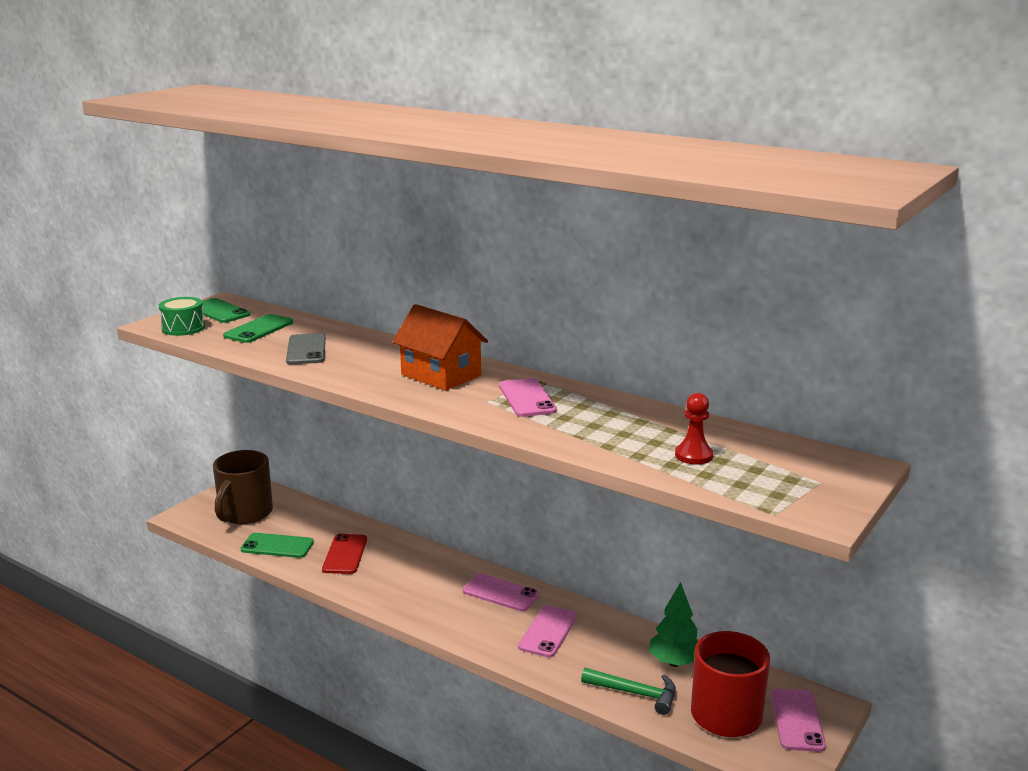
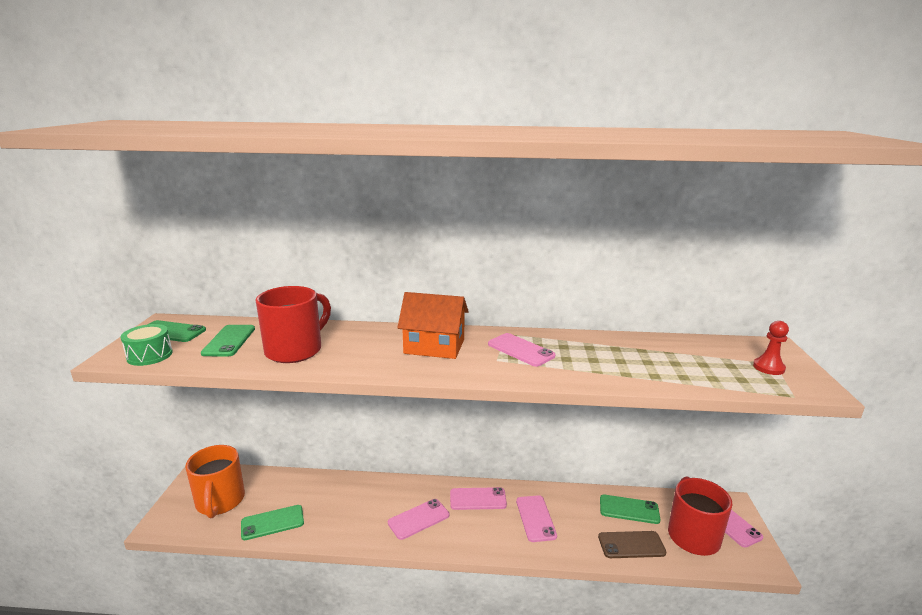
camera: 30 degrees left, 0 degrees up
brown mug [213,450,273,524] -> orange mug [185,445,245,518]
grey phone [286,333,326,364] -> red mug [256,286,331,363]
red phone [322,534,367,574] -> none
green hammer [581,668,676,715] -> brown phone [598,531,666,558]
green tree [649,582,698,667] -> green phone [600,495,661,524]
red pawn [675,393,713,465] -> red pawn moved to [753,321,789,375]
none -> pink phone [388,499,449,540]

